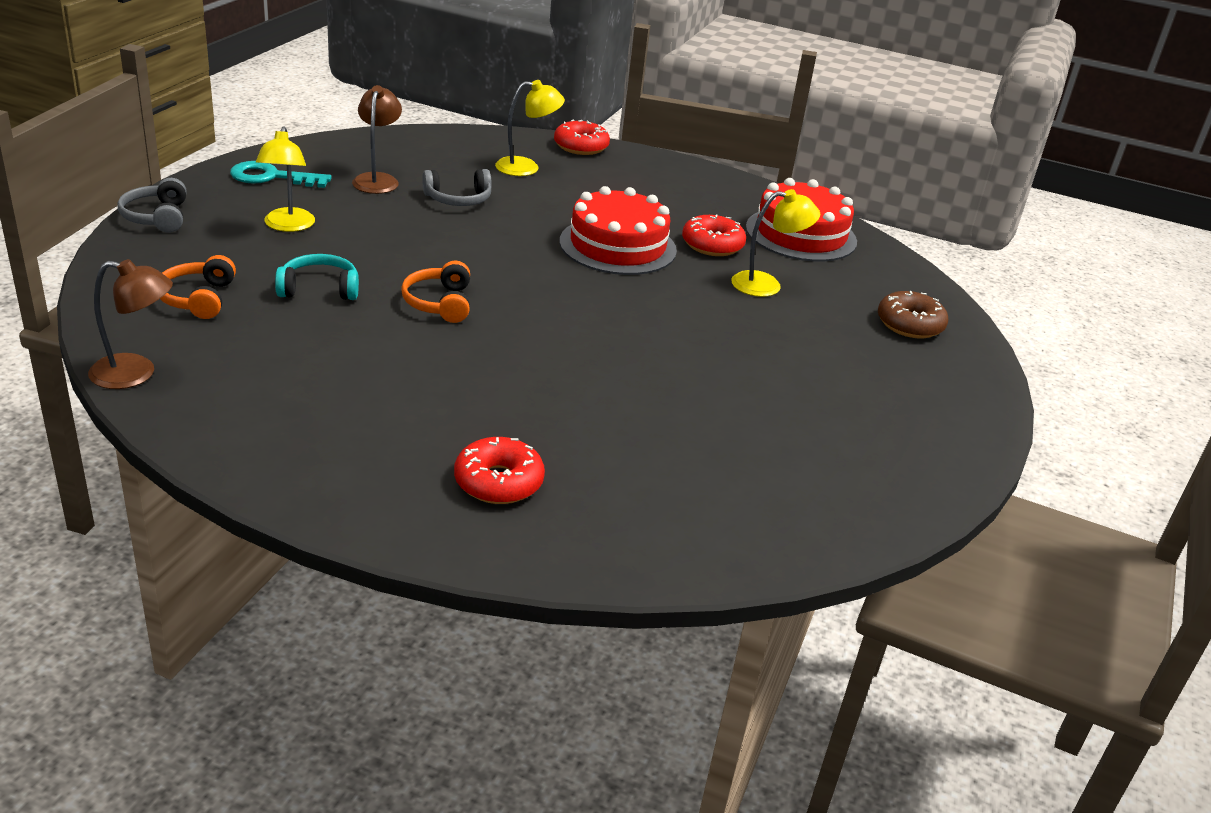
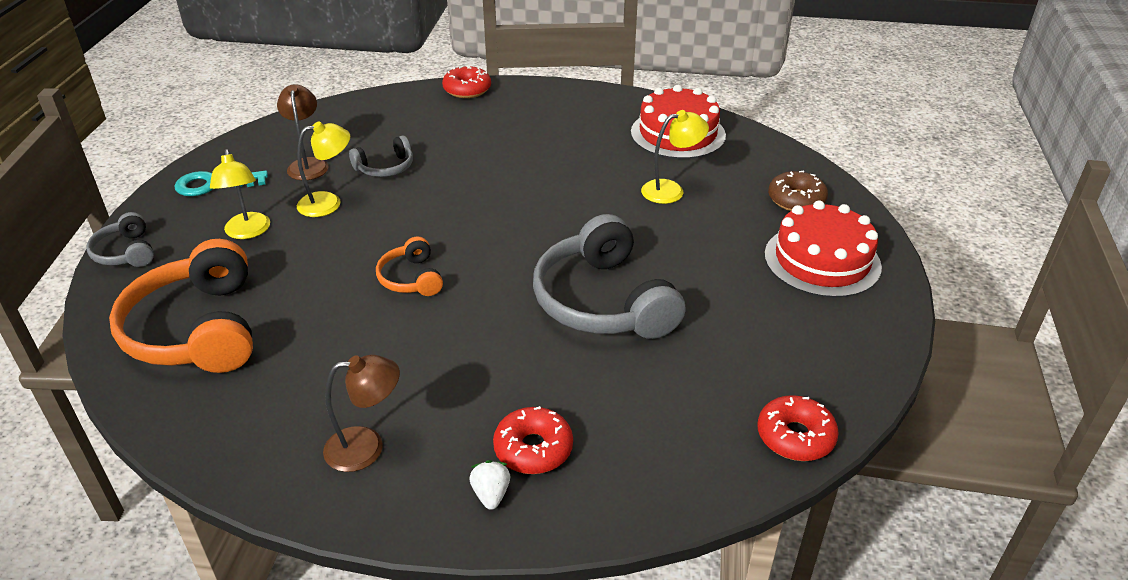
camera: 10 degrees left, 5 degrees up
brown lamp [88,259,173,389] -> brown lamp moved to [323,355,400,472]
orange headphones [160,255,236,319] -> orange headphones [109,239,253,373], size x2.03
turquoise headphones [275,254,359,300] -> none
yellow lamp [495,80,565,176] -> yellow lamp moved to [297,122,350,217]
red cake [559,186,677,275] -> red cake moved to [765,200,882,298]
red donut [682,215,746,256] -> red donut moved to [757,395,839,461]
none -> white strawberry [469,460,510,510]
none -> grey headphones [533,214,686,339]

